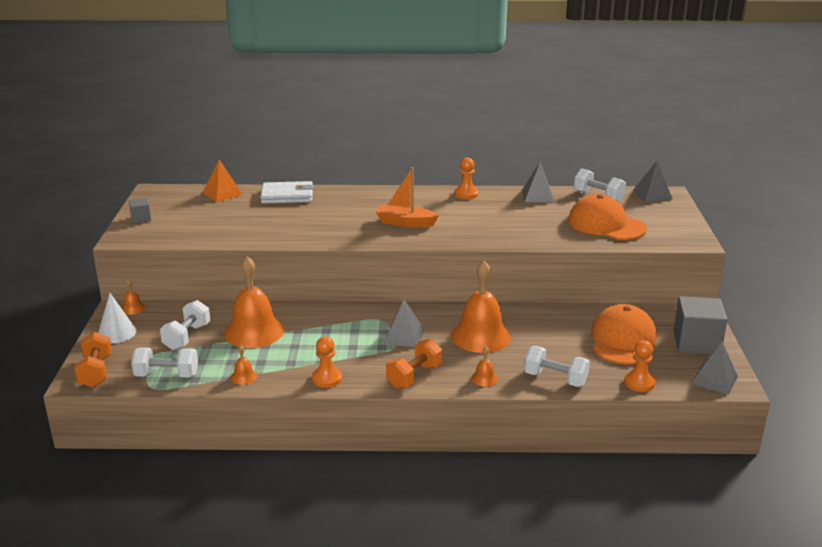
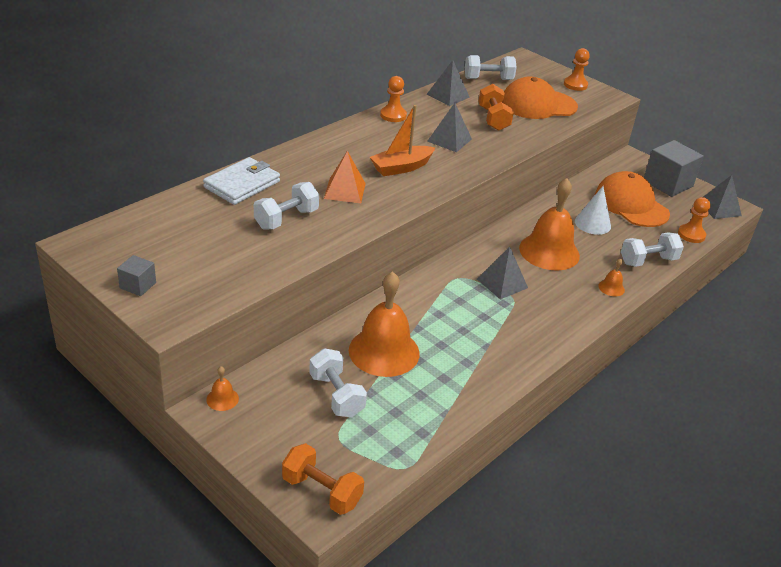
camera: 50 degrees left, 10 degrees up
white cone [98,293,136,343] -> white cone moved to [575,186,611,235]
white dumbbell [131,348,198,377] -> white dumbbell moved to [254,182,319,229]
orange pyramid [203,159,243,202] -> orange pyramid moved to [324,151,366,203]
orange bell [230,345,257,385] -> none
orange pawn [312,336,342,388] -> orange pawn moved to [564,48,590,91]
orange dumbbell [386,339,442,389] -> orange dumbbell moved to [478,84,514,131]
grey pyramid [633,161,673,202] -> grey pyramid moved to [427,103,472,152]

